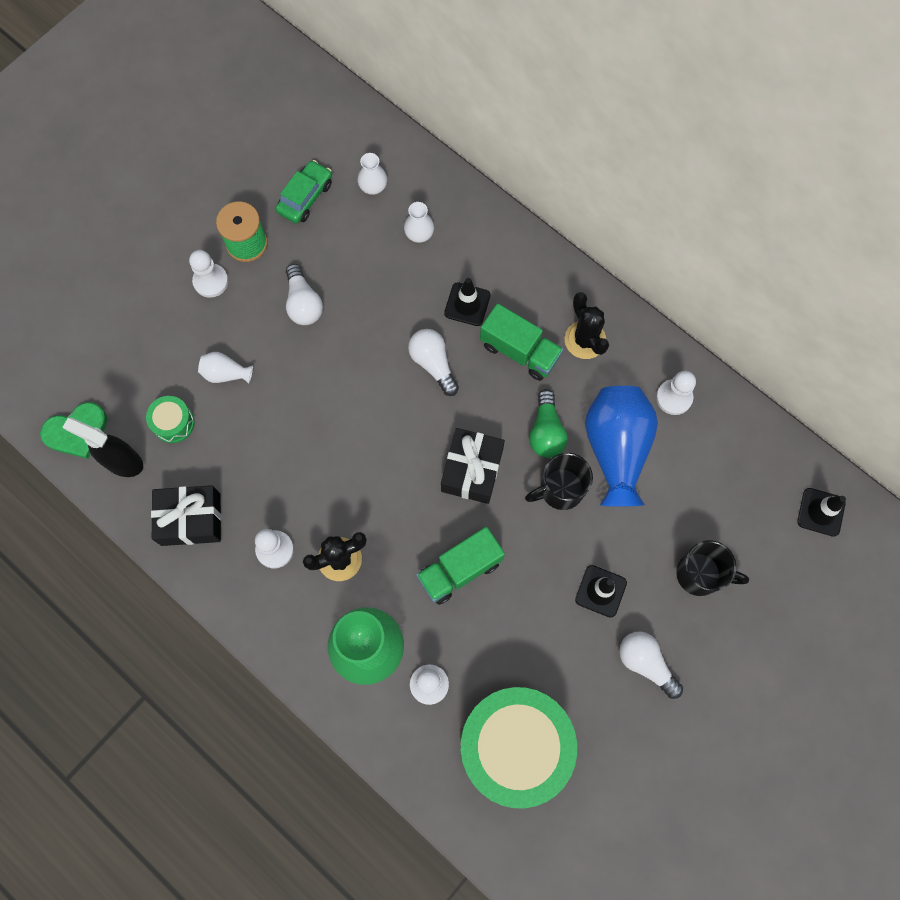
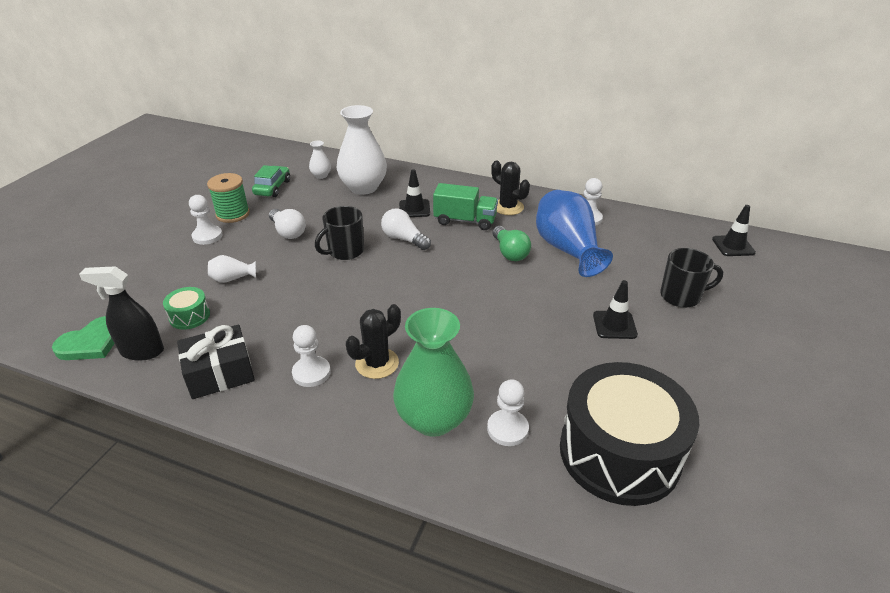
camera: 20 degrees left, 35 degrees down
white vase [404,202,434,243] -> white vase [337,105,387,195], size x2.21
green truck [416,527,505,605] -> none
black gift [441,428,505,504] -> none
green drum [460,687,577,808] -> black drum [560,362,699,506]
black mug [525,453,593,510] -> black mug moved to [315,206,364,260]
white light bulb [619,631,683,699] -> none

